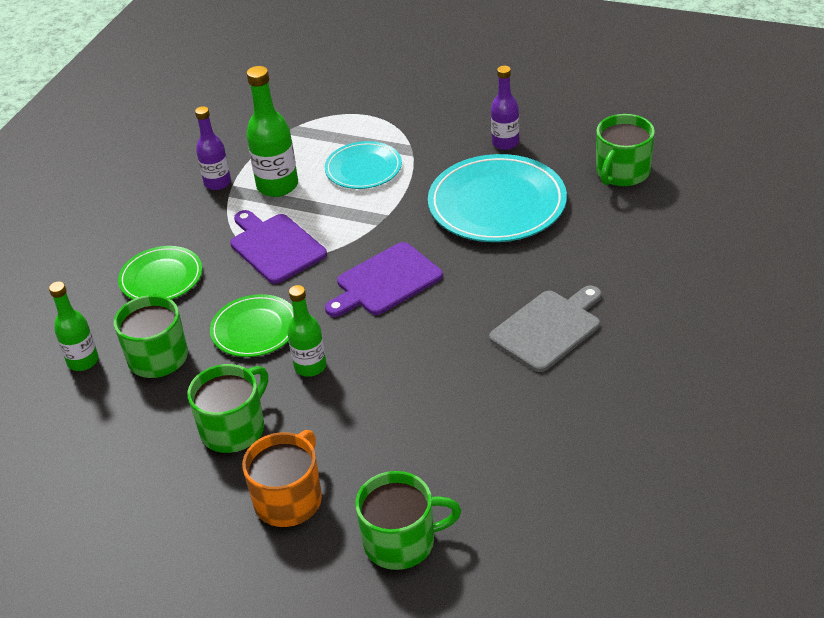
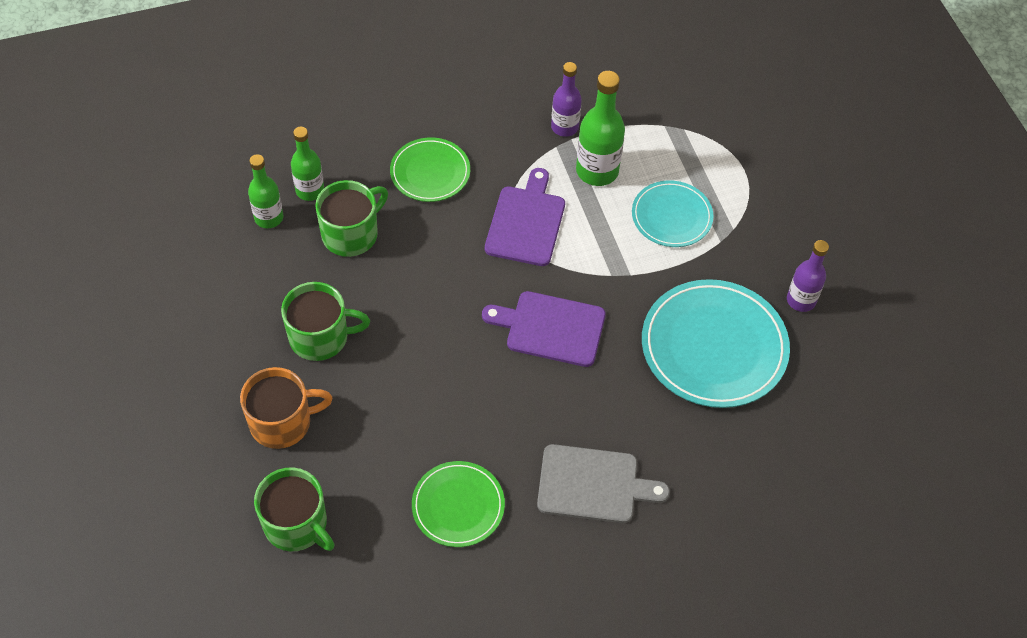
camera: 45 degrees right, 15 degrees up
green plate [210,294,294,357] -> green plate moved to [412,461,505,547]
green bottle [287,285,326,377] -> green bottle moved to [248,154,283,228]
green mug [596,114,655,186] -> none

